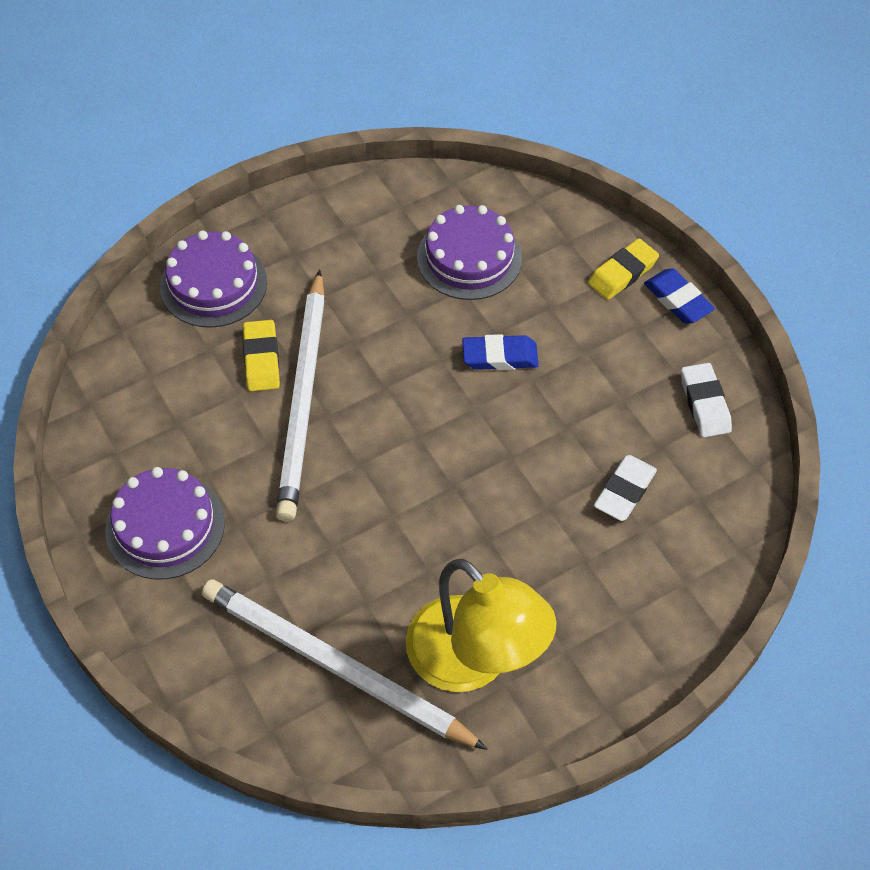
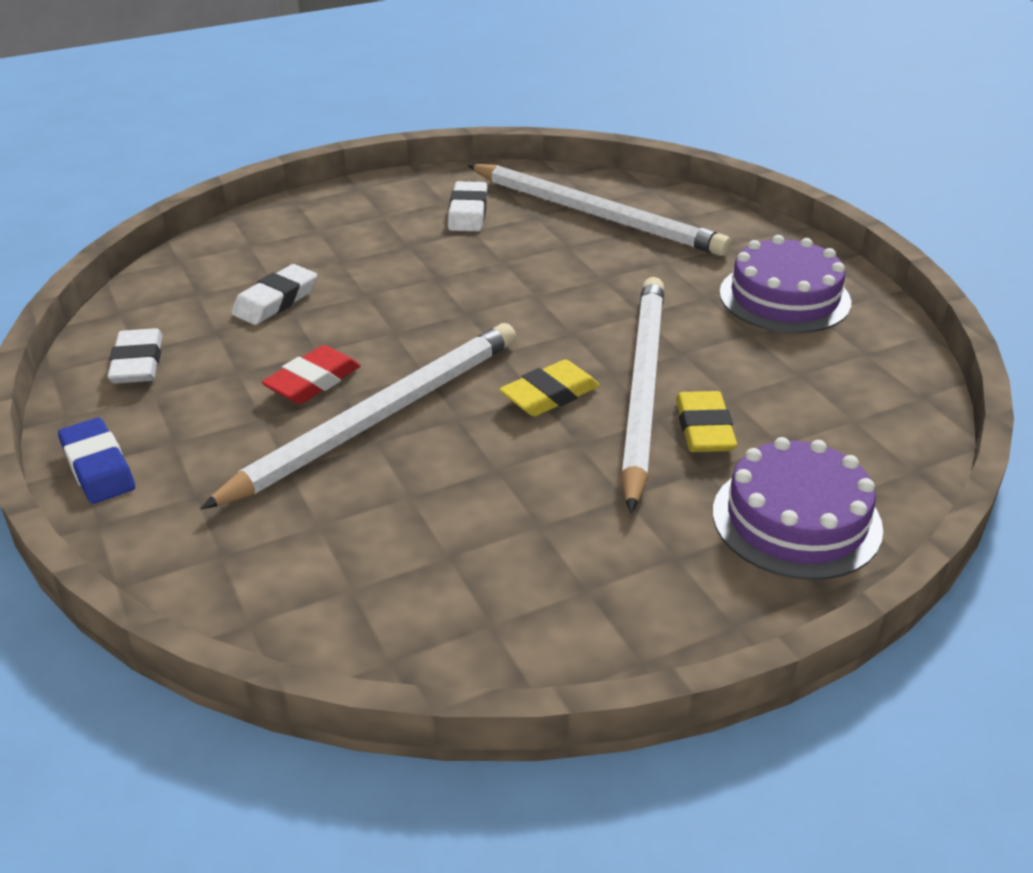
camera: 175 degrees left, 20 degrees down
yellow lamp [406,559,557,692] -> white eraser [448,181,488,231]
purple cake [417,205,522,300] -> none
blue eraser [462,334,539,370] -> white pencil [200,323,516,510]
yellow eraser [588,239,659,300] -> yellow eraser moved to [499,360,600,416]
none -> red eraser [262,345,360,404]

